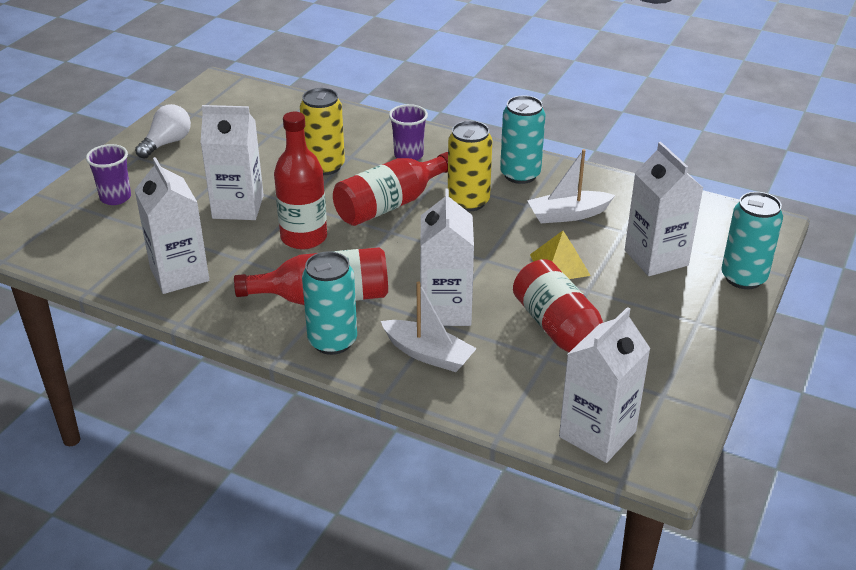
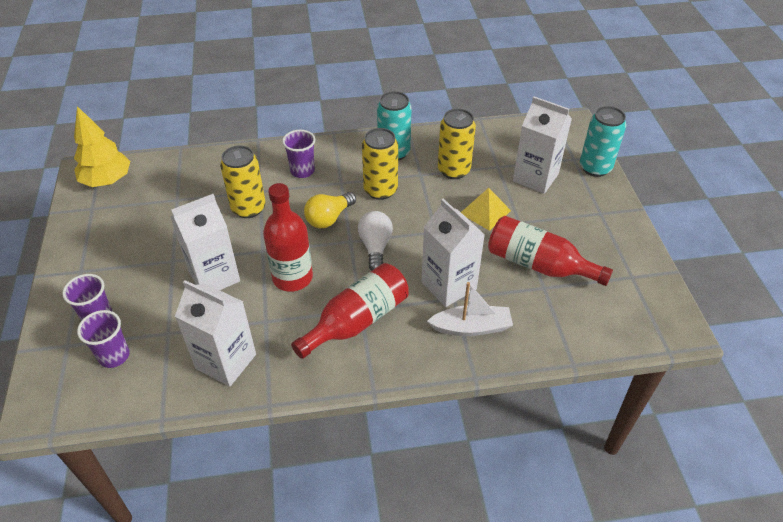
camera: 35 degrees left, 10 degrees up
white light bulb [135,104,191,159] -> white light bulb moved to [358,211,393,271]
turquoise can [302,251,357,355] -> none
red bottle [333,152,448,226] -> yellow light bulb [304,192,356,228]
white boat [527,149,615,223] -> yellow can [438,108,476,179]
white carton [559,307,651,463] -> none
none -> yellow tree [74,106,130,187]
none -> purple cup [77,310,130,368]

